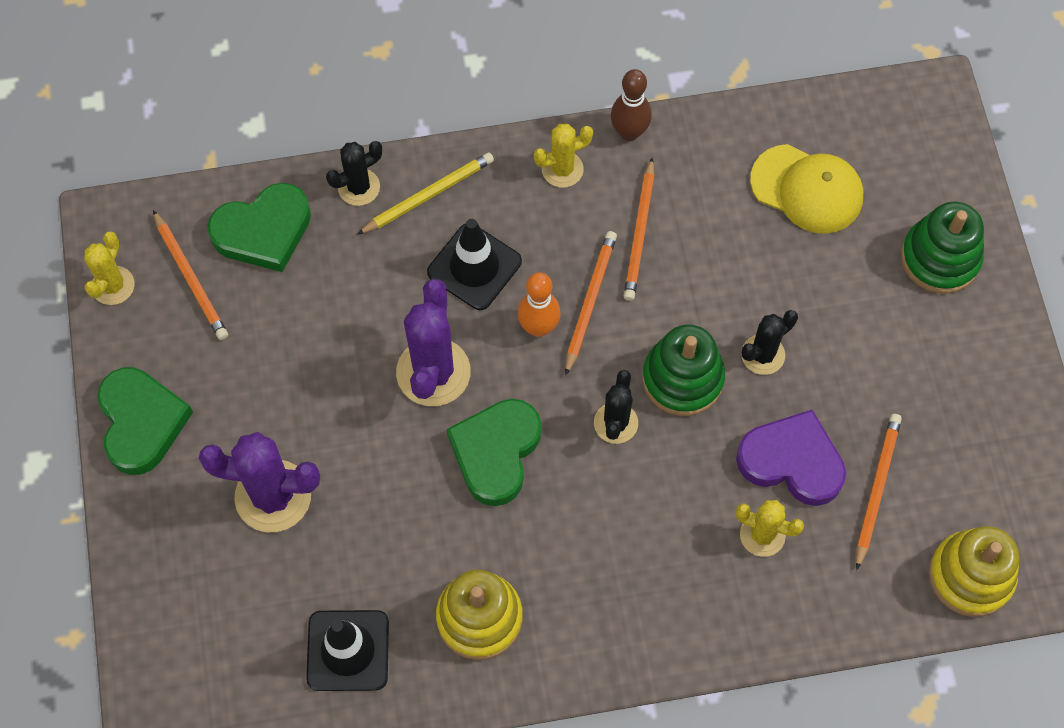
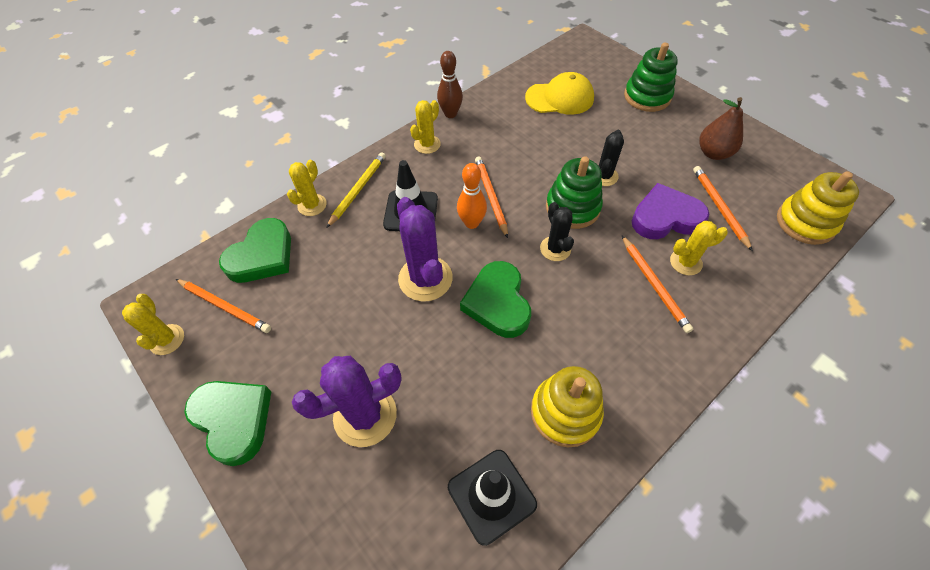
camera: 30 degrees left, 10 degrees down
black cactus [326,141,382,206] -> yellow cactus [287,159,327,216]
orange pencil [624,157,655,301] -> orange pencil moved to [622,236,693,333]
none -> brown pear [699,97,743,160]

